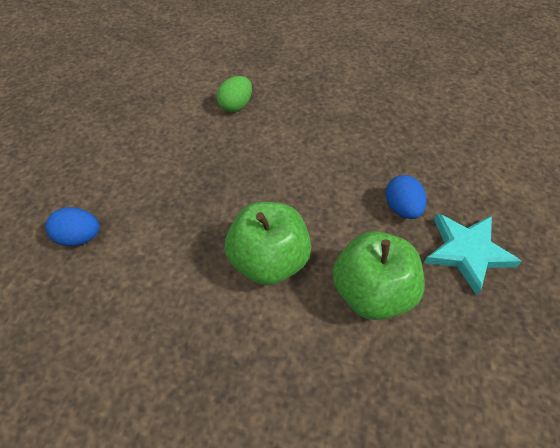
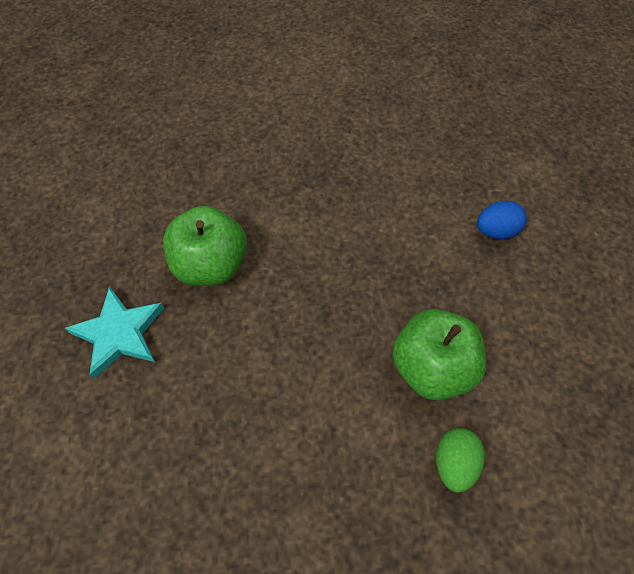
camera: 160 degrees right, 5 degrees up
green apple [225,202,311,285] -> green apple moved to [393,309,486,400]
blue egg [385,175,426,219] -> none

